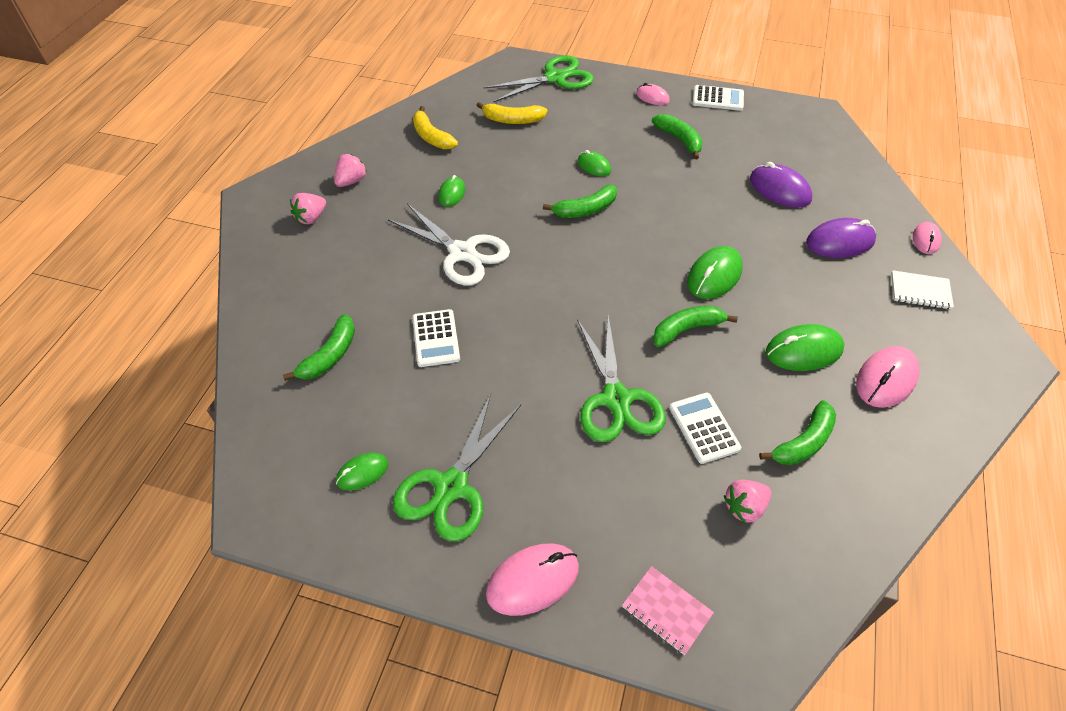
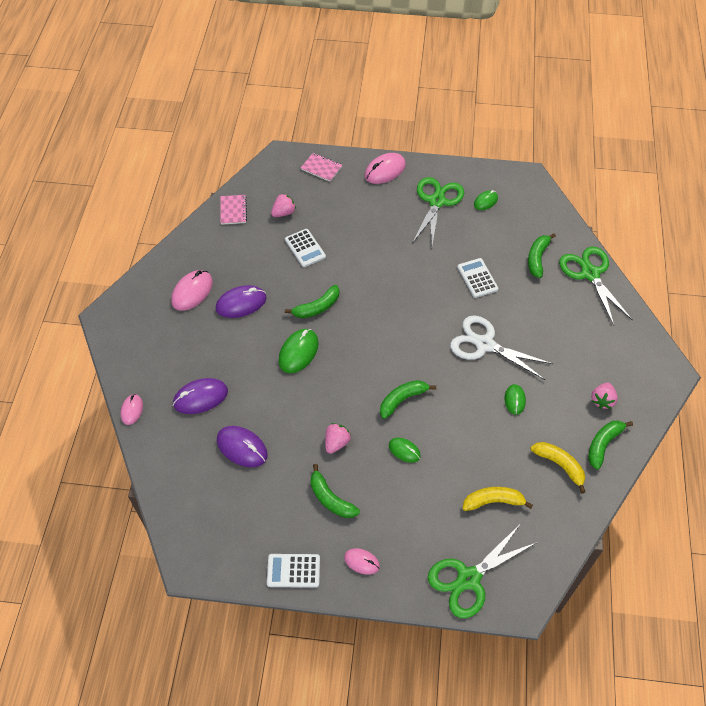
camera: 170 degrees right, 5 degrees up
pink strawberry [290,193,326,224] -> pink strawberry moved to [325,423,351,454]
green scissors [577,315,666,442] -> green scissors moved to [559,247,633,325]
green banana [759,400,836,465] -> green banana moved to [588,420,633,470]
green mouse [766,324,844,371] -> purple mouse [216,285,267,318]
white notebook [891,270,954,310] -> none
none -> pink notebook [220,195,247,225]

